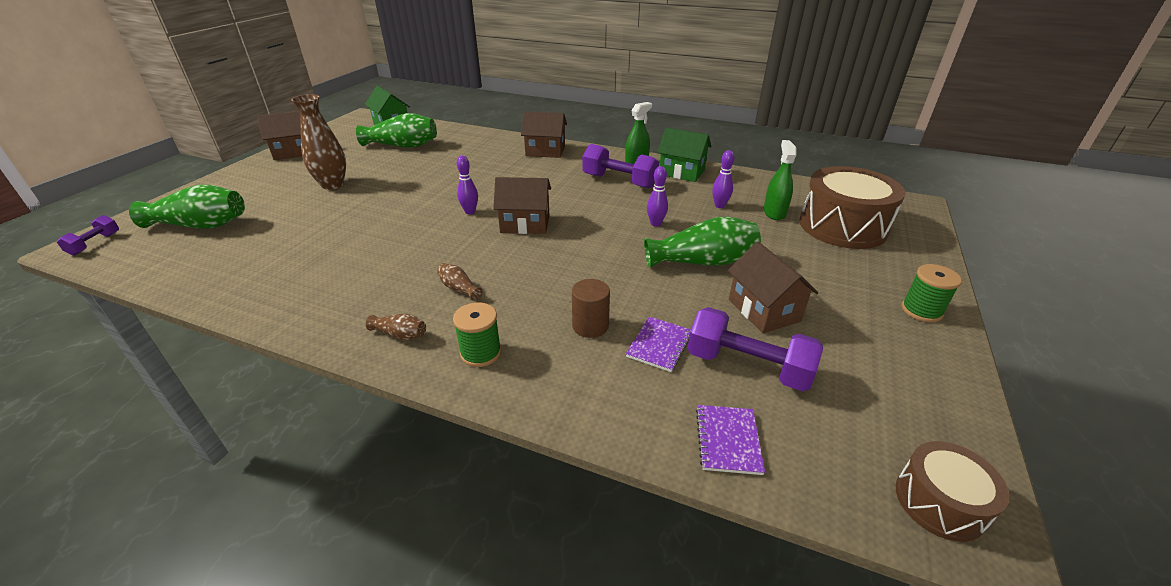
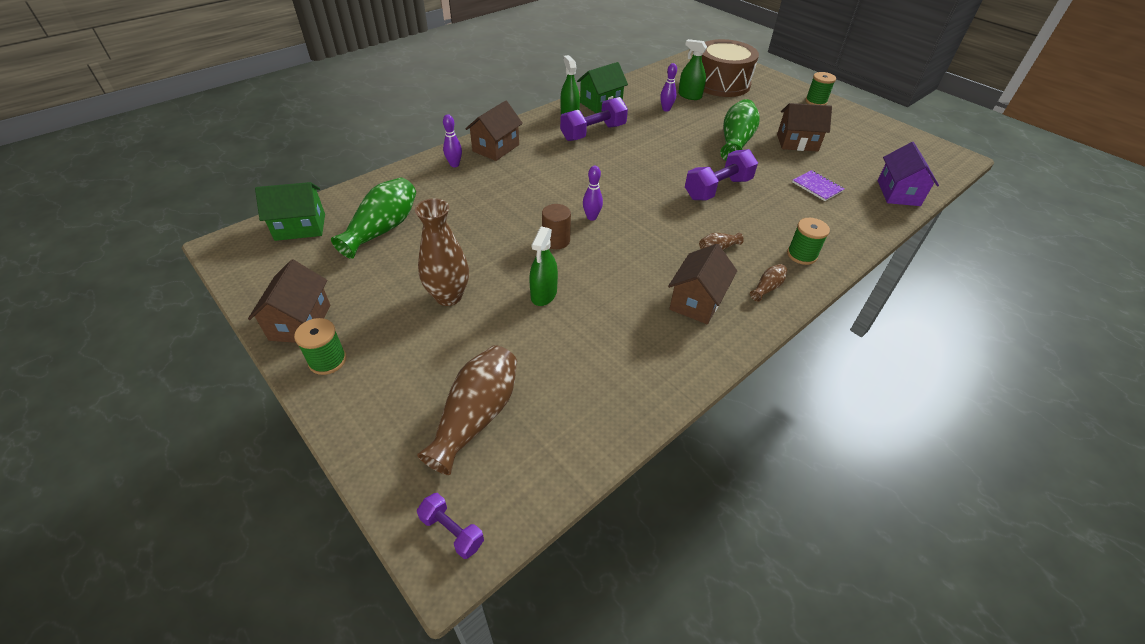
camera: 65 degrees left, 10 degrees up
green vase [129,185,245,229] -> brown vase [417,345,517,475]
brown house [493,177,551,234] -> brown house moved to [668,244,737,324]
brown cylinder [572,279,610,338] -> brown cylinder moved to [542,204,571,249]
purple bowling pin [647,166,668,227] -> purple bowling pin moved to [443,114,462,167]
purple dumbbell [687,307,823,391] -> purple dumbbell moved to [685,149,758,200]
purple notebook [696,405,765,475] -> purple house [877,142,939,206]
brown drum [896,441,1009,542] -> none
none -> green spool [294,318,347,375]
none -> green spray bottle [529,226,558,306]

